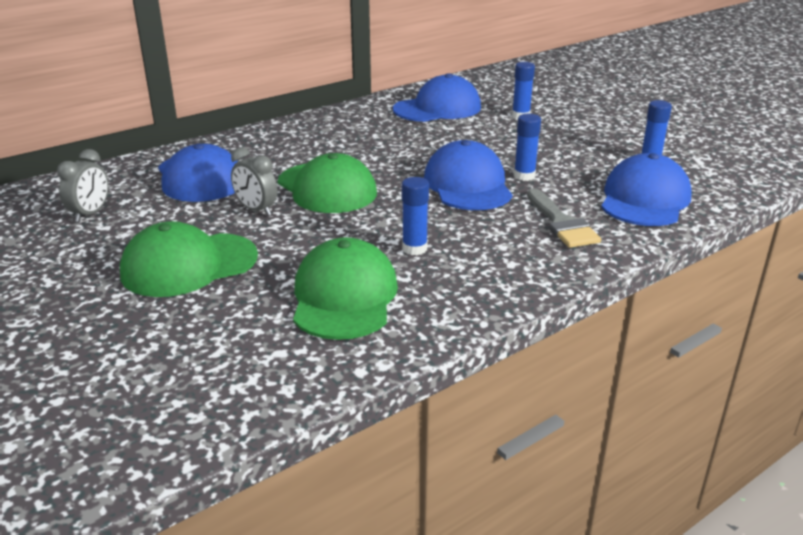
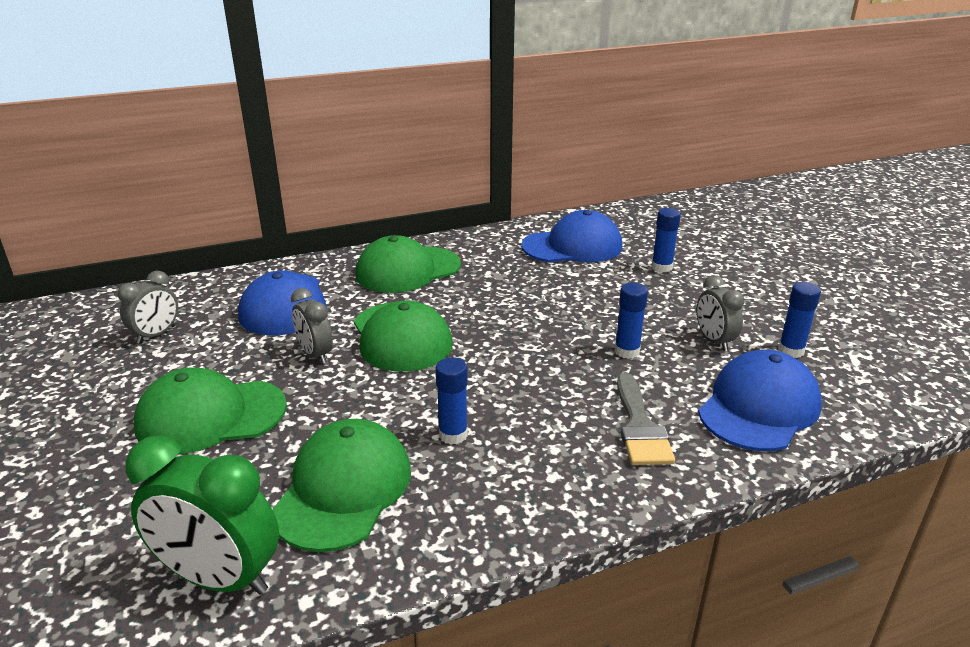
camera: 15 degrees right, 0 degrees up
blue cap [424,140,512,210] -> none
none -> green clock [125,435,279,595]
none -> green cap [356,235,461,293]
none -> grey clock [697,275,744,351]

